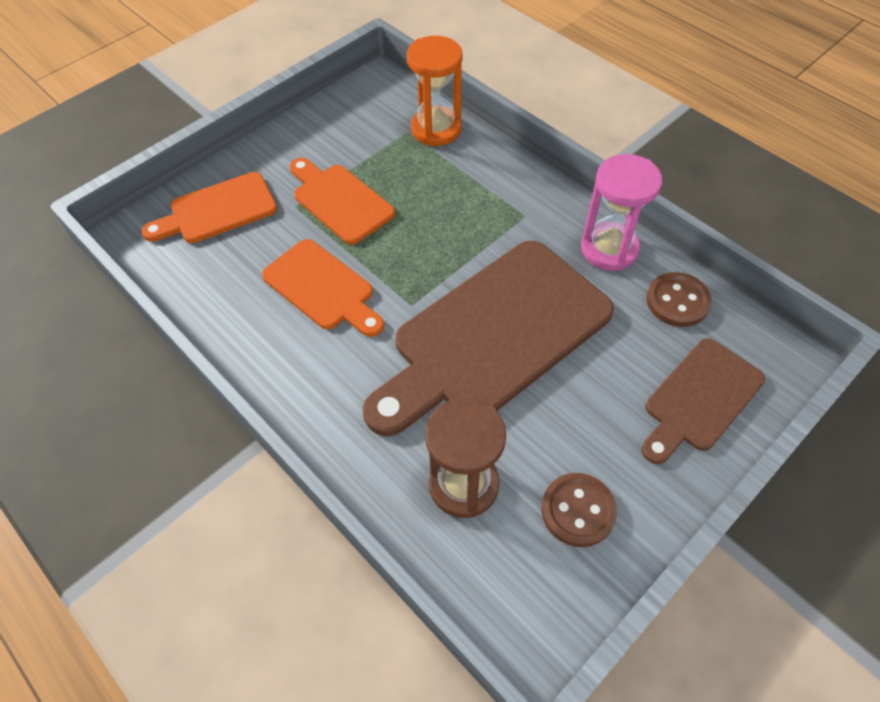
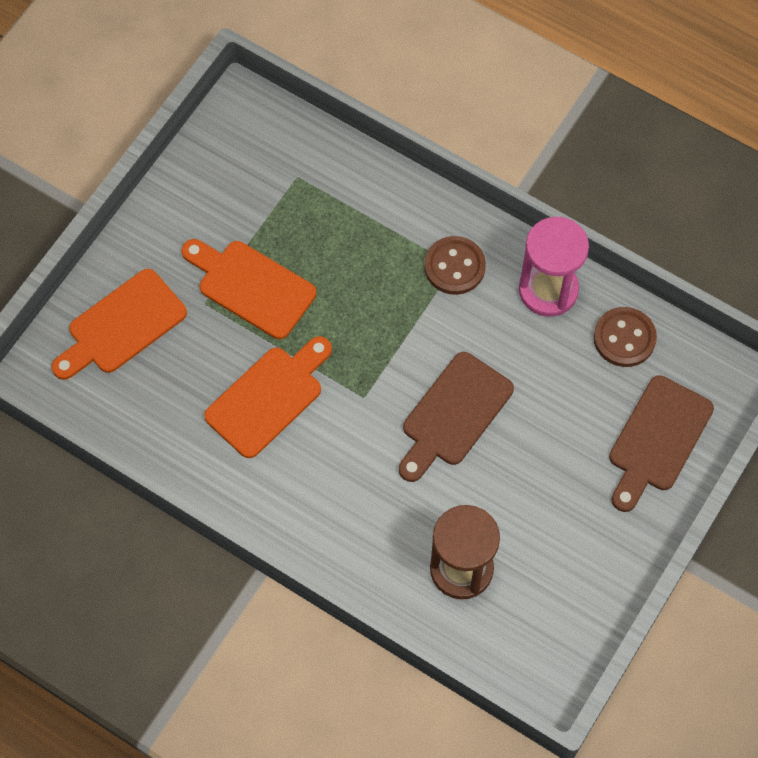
camera: 15 degrees left, 10 degrees up
orange cutting board [262,239,384,337] -> orange cutting board turned 75 degrees counterclockwise [204,336,332,458]
brown cutting board [363,241,614,436] -> brown cutting board [399,352,514,482], size x0.54
orange hourglass [407,36,462,146] -> none
brown button [542,473,617,547] -> brown button moved to [424,236,486,295]

